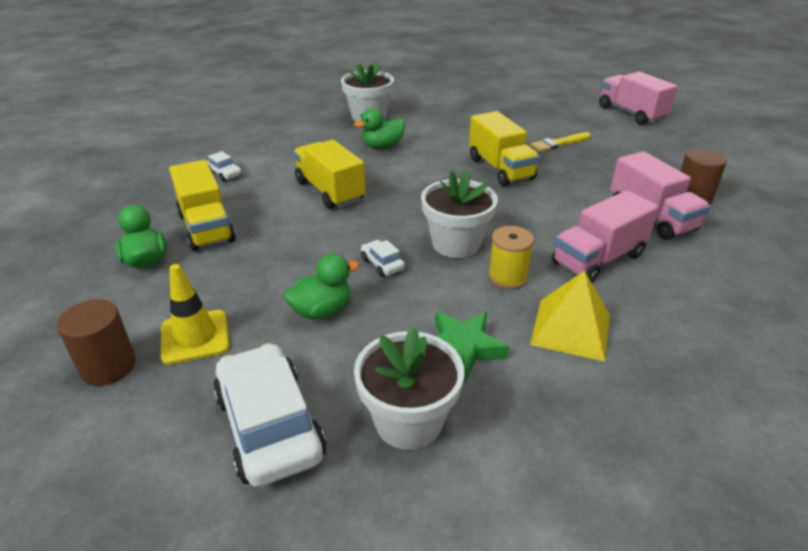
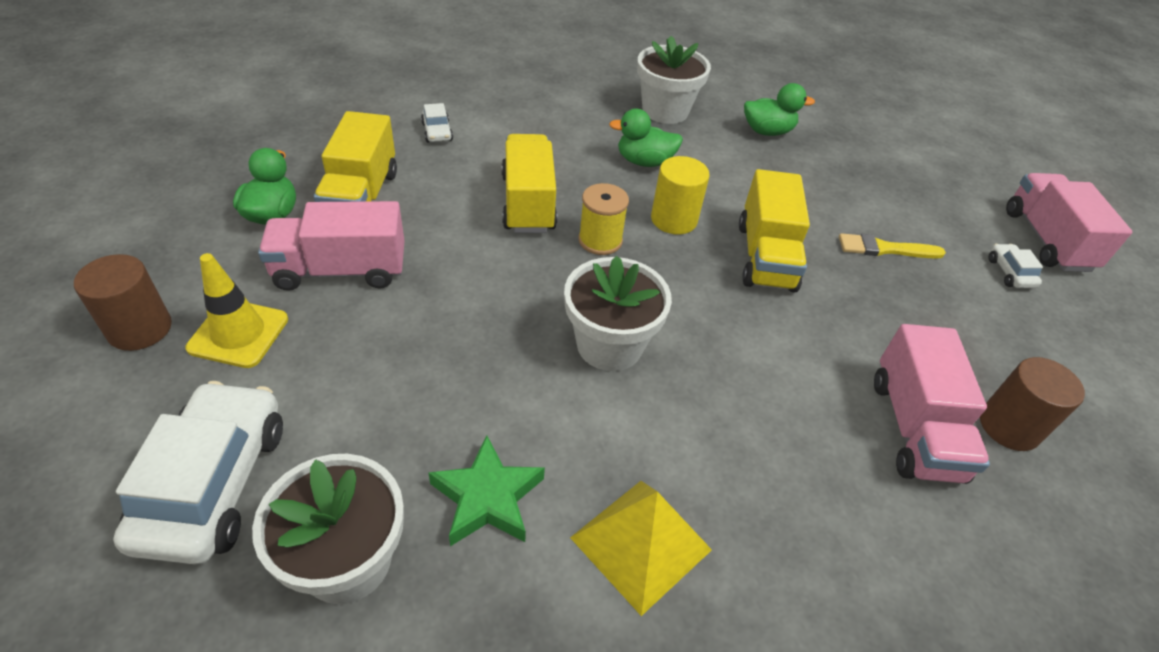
camera: 25 degrees right, 10 degrees up
green duck [284,253,359,319] -> green duck moved to [744,83,815,136]
white car [361,240,405,277] -> white car moved to [988,244,1043,288]
yellow spool [488,226,534,289] -> yellow spool moved to [578,183,629,255]
pink truck [552,190,659,282] -> pink truck moved to [258,201,405,291]
none -> yellow cylinder [651,156,710,234]

